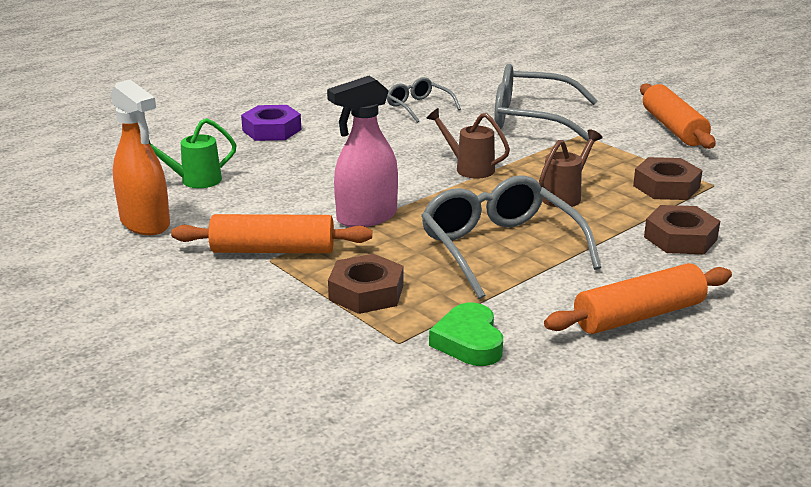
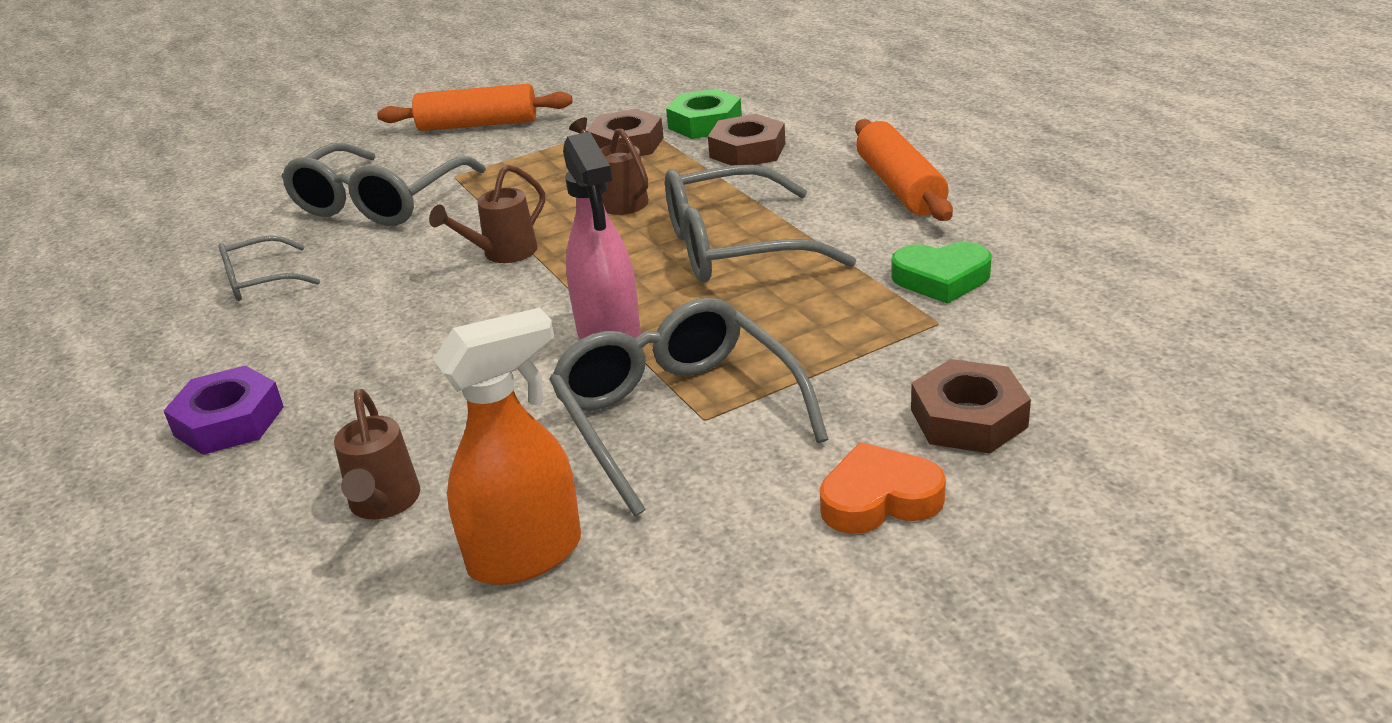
camera: 75 degrees left, 5 degrees up
green watering can [149,118,237,188] -> brown watering can [334,389,420,519]
orange rolling pin [171,214,372,253] -> grey glasses [549,298,829,517]
brown nut [328,254,404,314] -> brown nut moved to [911,359,1031,454]
none -> green nut [666,89,742,139]
none -> orange heart [820,442,946,534]

